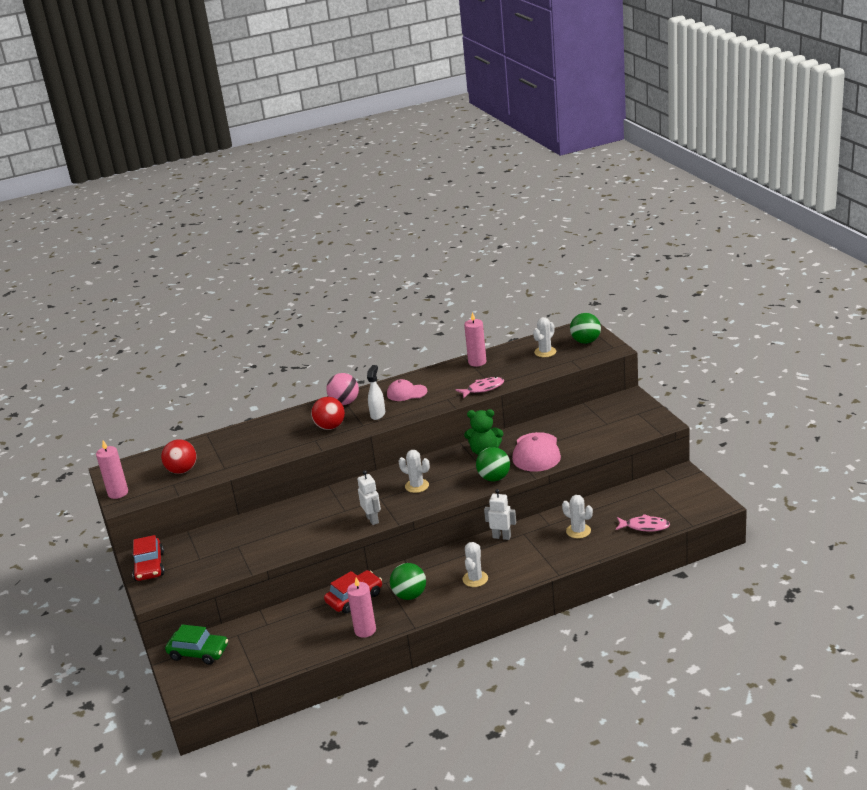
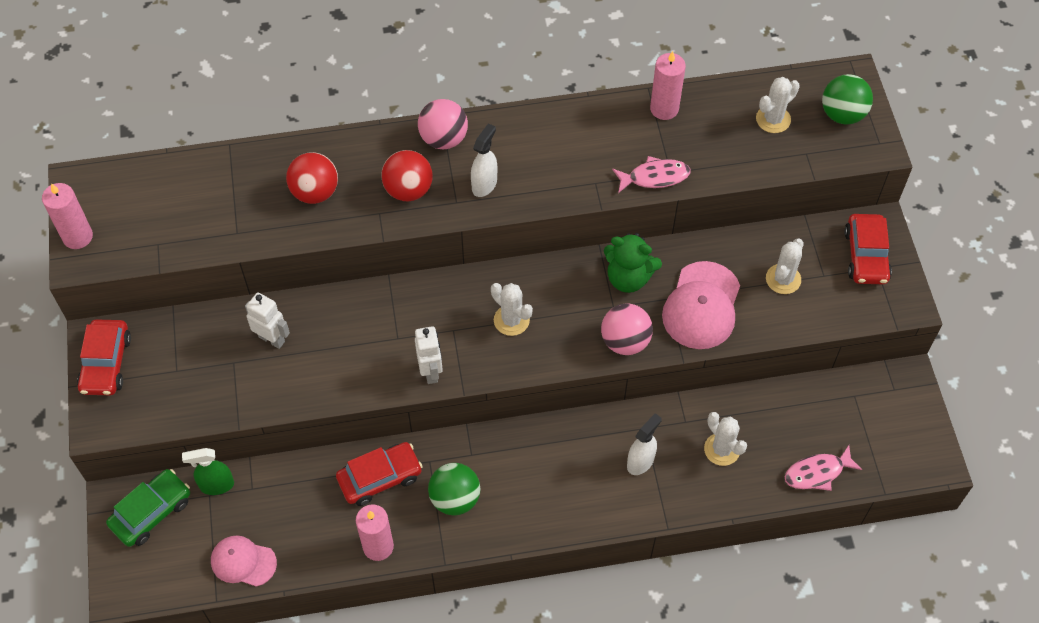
camera: 10 degrees right, 30 degrees up
red ball [161,439,196,474] -> red ball moved to [286,152,338,204]
green car [165,624,228,665] -> green car turned 75 degrees counterclockwise [106,469,190,547]
pink cap [387,379,427,401] -> pink cap moved to [211,536,277,587]
white cactus [462,542,488,587] -> white cactus moved to [766,238,804,294]
green ball [476,447,510,481] -> pink ball [601,303,653,355]
white robot [484,489,516,540] -> white robot moved to [245,292,290,349]
pink fish [616,514,670,531] -> pink fish turned 135 degrees clockwise [785,445,863,491]
none -> green spray bottle [182,448,234,495]
none -> white spray bottle [627,413,662,475]
none -> red car [844,214,892,284]

